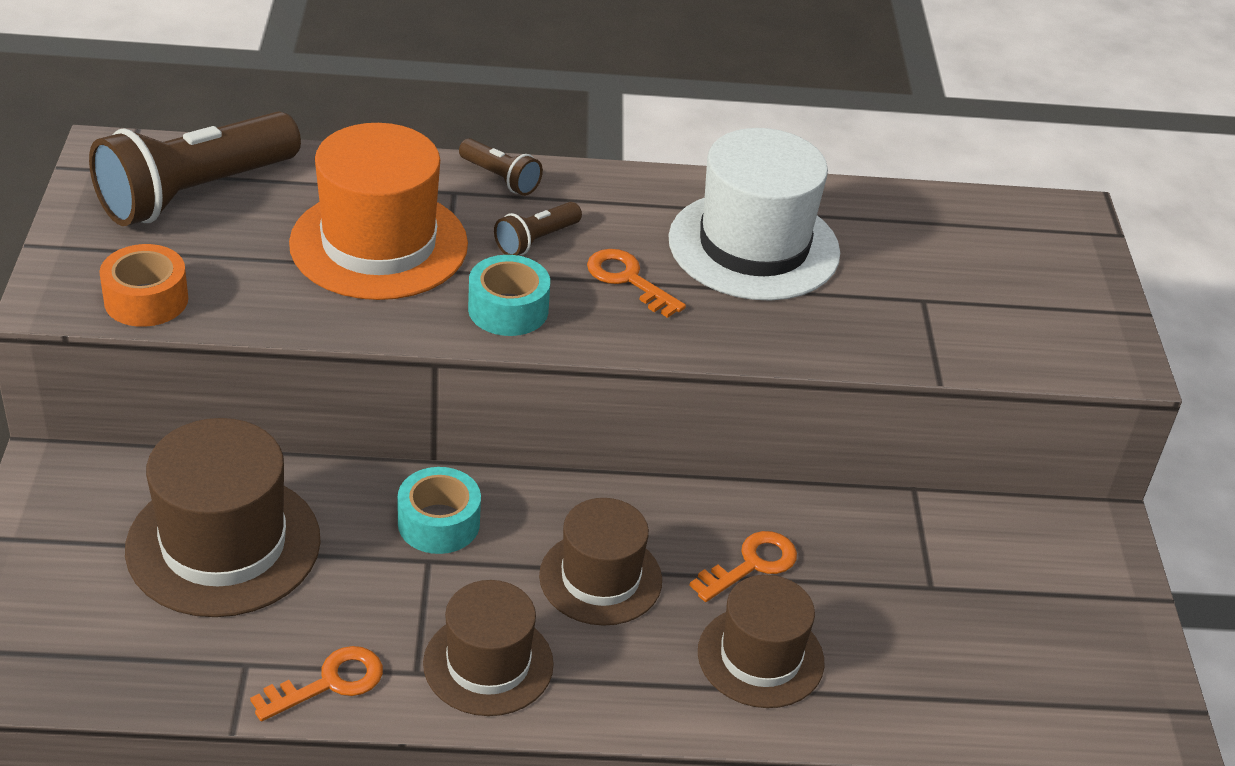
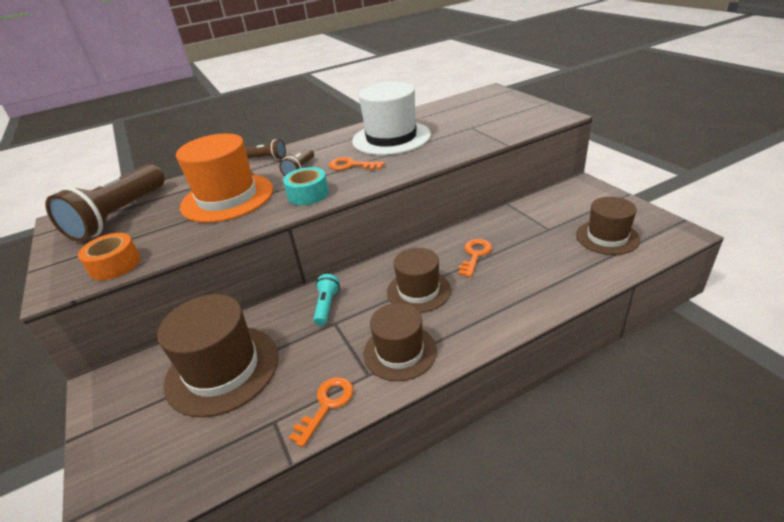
camera: 20 degrees left, 5 degrees down
turquoise tape [398,467,481,554] -> turquoise flashlight [313,274,340,326]
brown hat [698,575,824,708] -> brown hat moved to [576,197,640,255]

